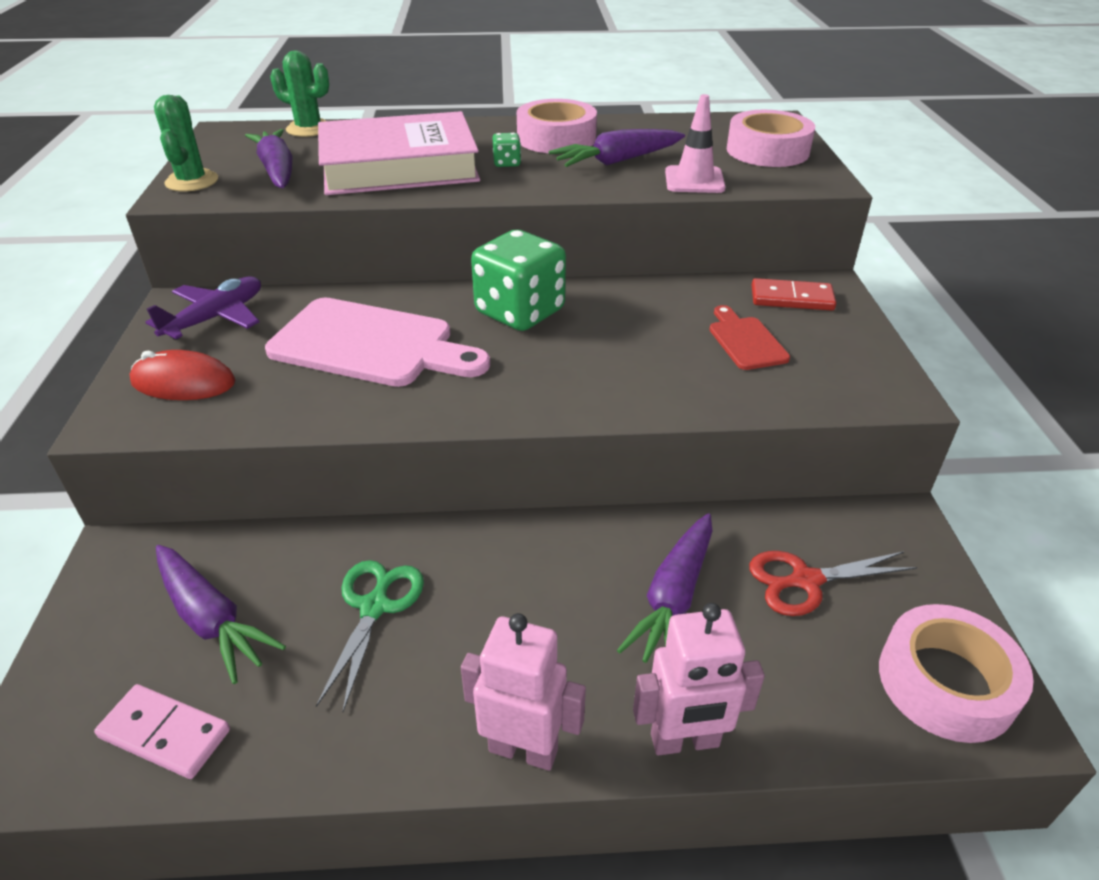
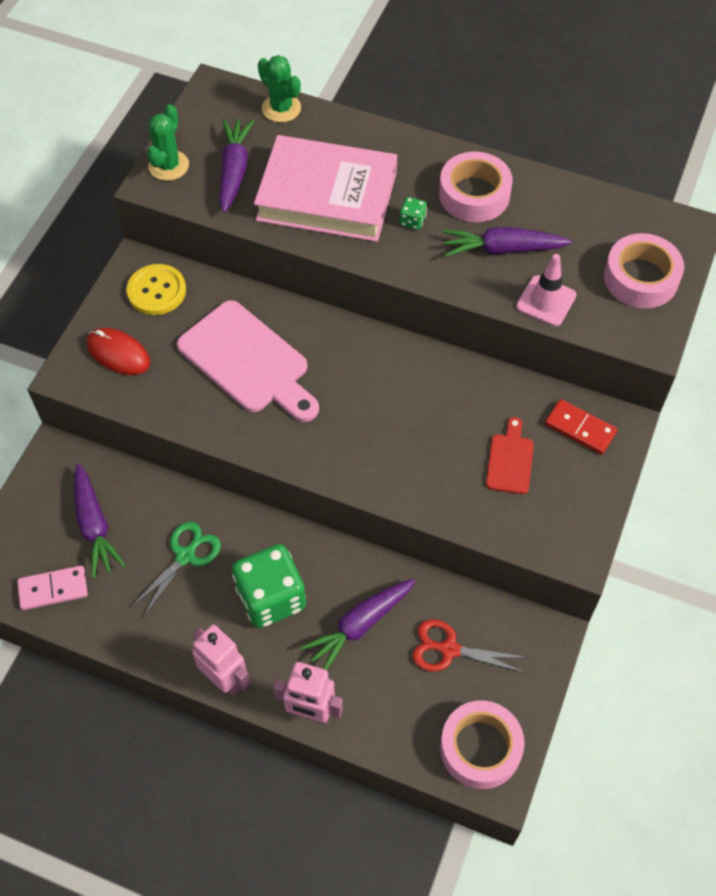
camera: 25 degrees right, 20 degrees up
pink domino [94,684,230,779] -> pink domino turned 60 degrees counterclockwise [17,565,88,610]
purple plane [146,276,261,340] -> yellow button [127,264,186,315]
green dice [471,230,566,331] -> green dice moved to [232,544,306,628]

